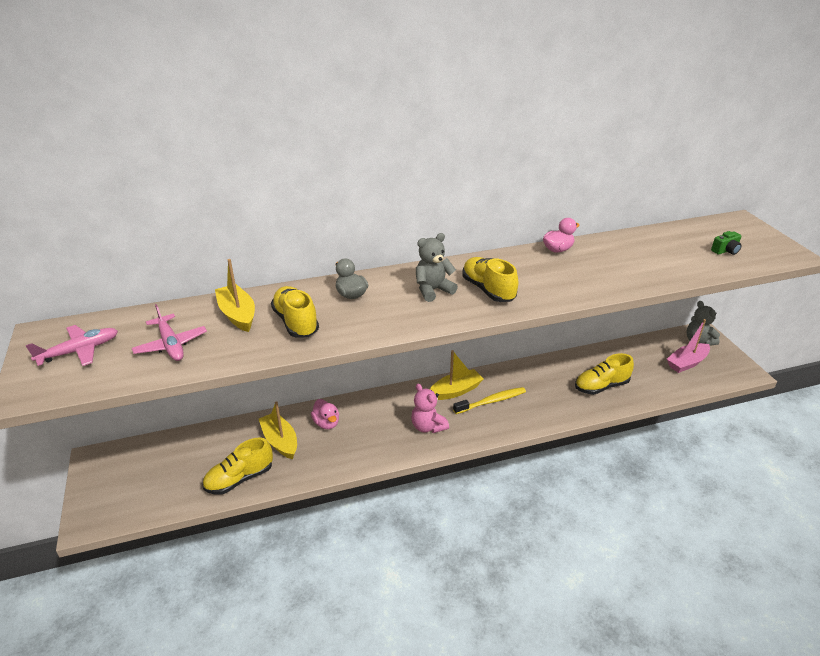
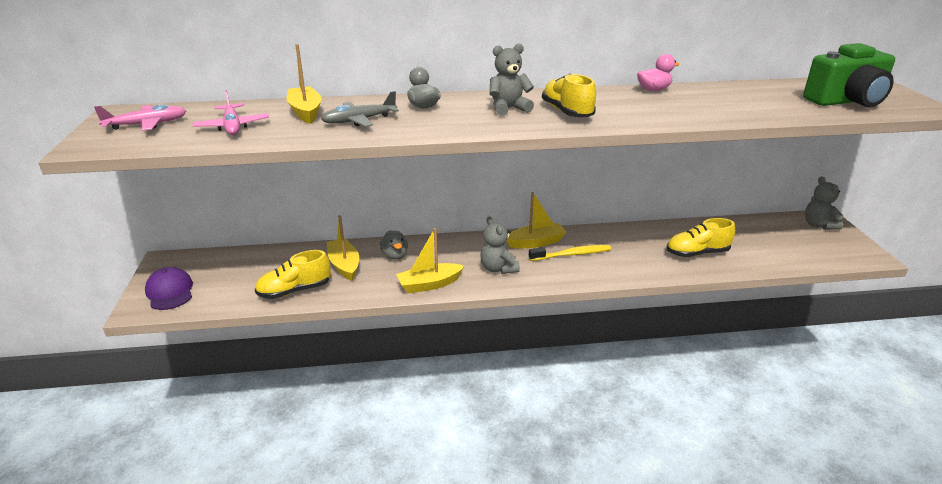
camera: 10 degrees right, 5 degrees down
yellow shoe [271,286,319,338] -> grey plane [321,91,399,127]
pink duck [311,399,339,429] -> grey duck [380,230,408,260]
pink teddy bear [411,384,449,433] -> grey teddy bear [480,217,520,274]
pink boat [667,319,710,373] -> none
green camera [711,231,742,255] -> green camera [803,43,895,107], size x2.48
none -> purple cap [145,267,193,310]
none -> yellow boat [396,228,464,293]

